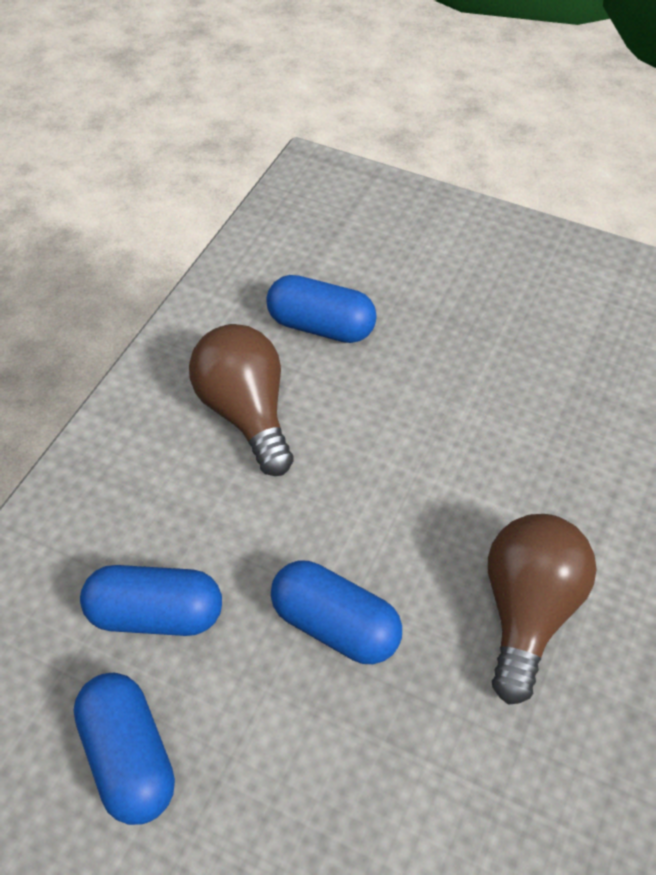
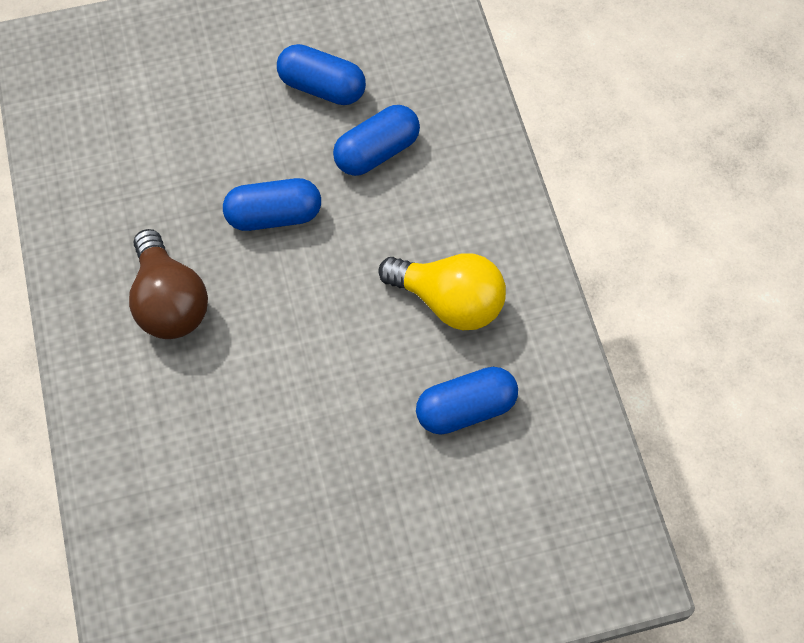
camera: 140 degrees right, 10 degrees up
brown light bulb [189,324,294,476] -> yellow light bulb [378,253,506,330]

